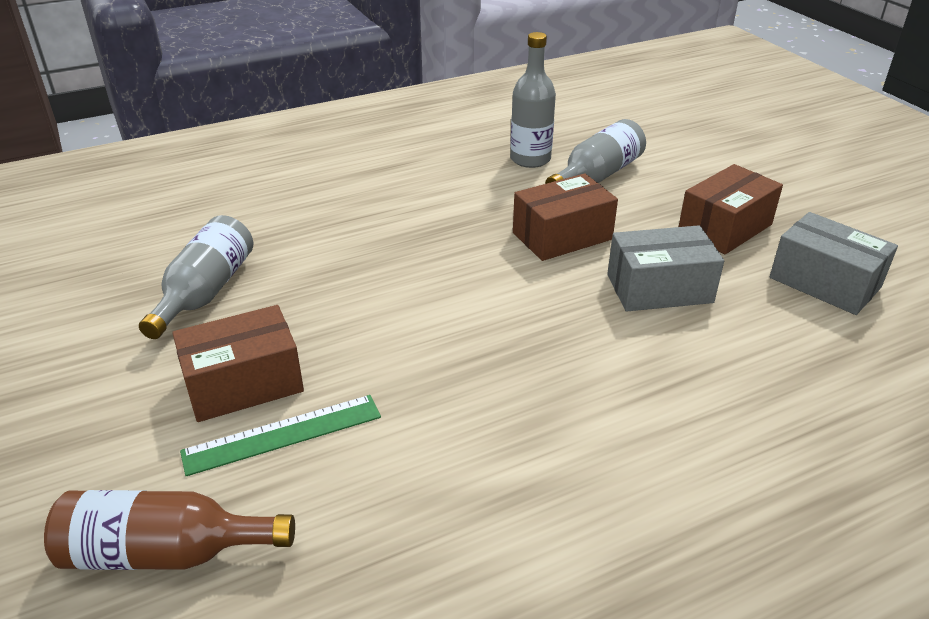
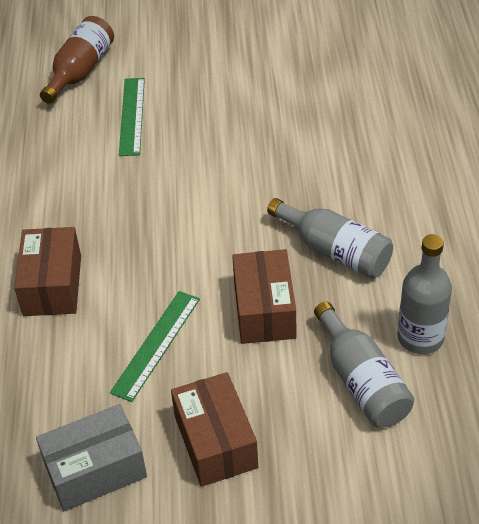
camera: 115 degrees right, 10 degrees up
grey bottle [139,215,253,339] -> grey bottle moved to [267,198,393,279]
brown box [172,305,304,422] -> brown box moved to [14,227,81,316]
grey box [607,225,724,312] -> green ruler [110,291,200,402]

